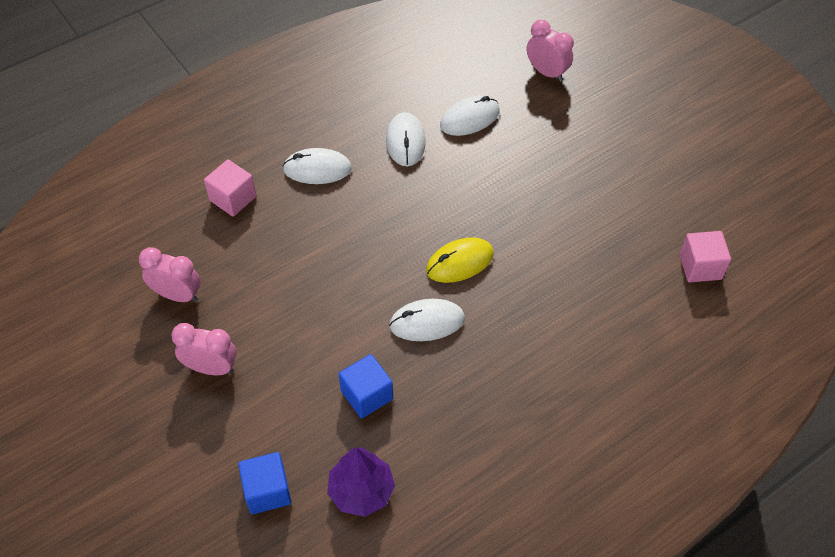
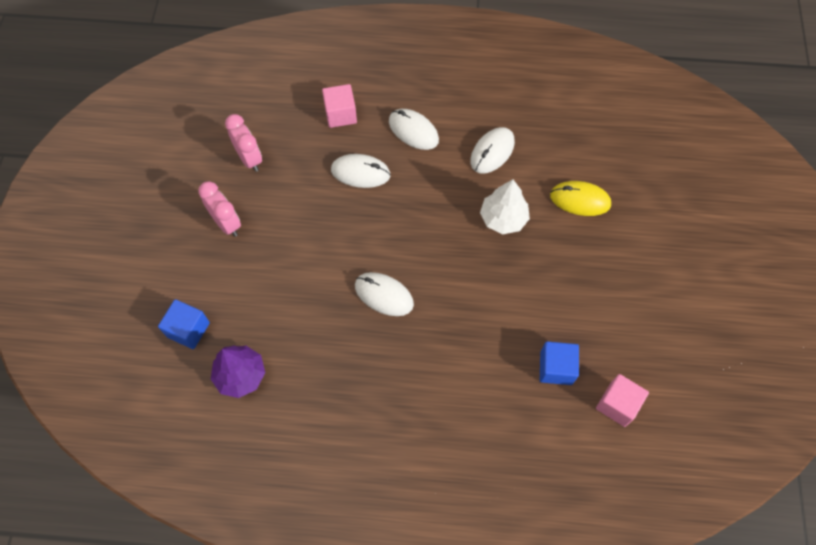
camera: 40 degrees right, 10 degrees up
blue cube [339,354,393,418] -> blue cube moved to [540,341,579,385]
yellow mouse [426,237,494,283] -> yellow mouse moved to [550,181,611,216]
white mouse [440,96,500,136] -> white mouse moved to [331,154,390,188]
pink clock [527,20,574,82] -> none
none -> white tree [480,179,530,234]

